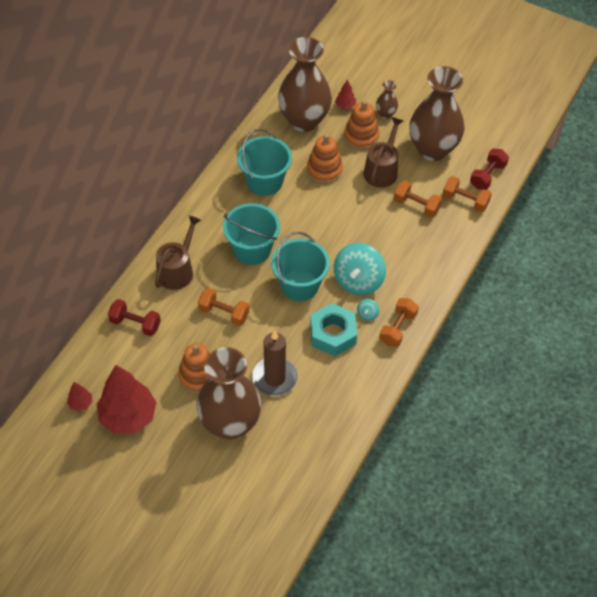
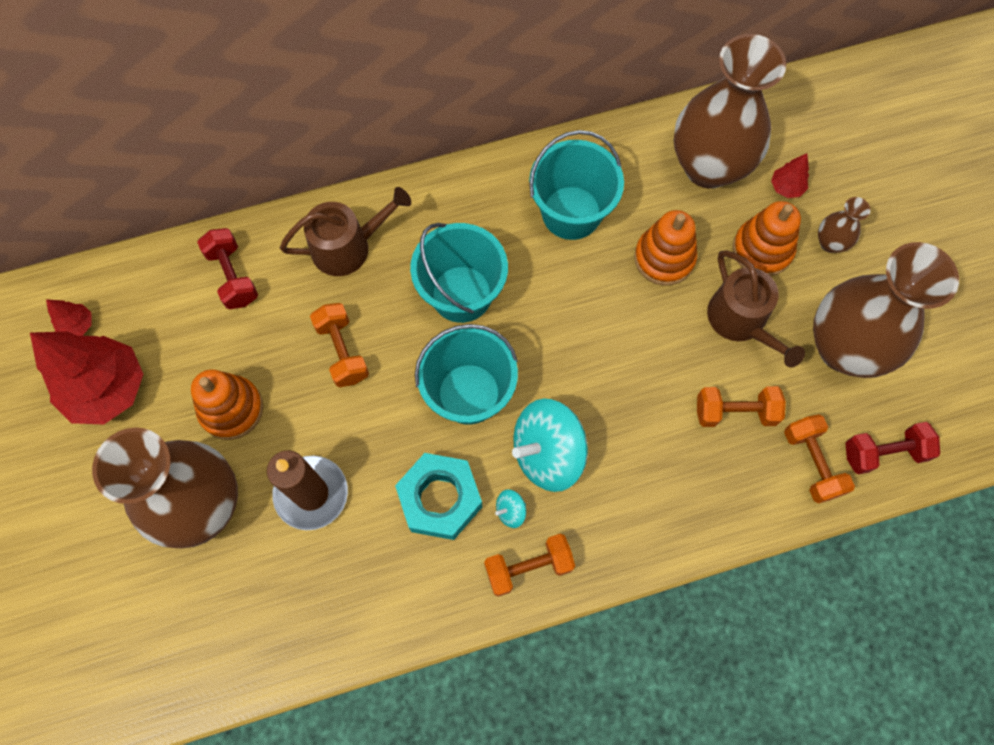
camera: 45 degrees right, 15 degrees up
brown watering can [364,117,403,188] -> brown watering can turned 90 degrees clockwise [707,250,805,367]
orange dumbbell [394,180,442,218] -> orange dumbbell turned 75 degrees counterclockwise [697,386,786,427]

